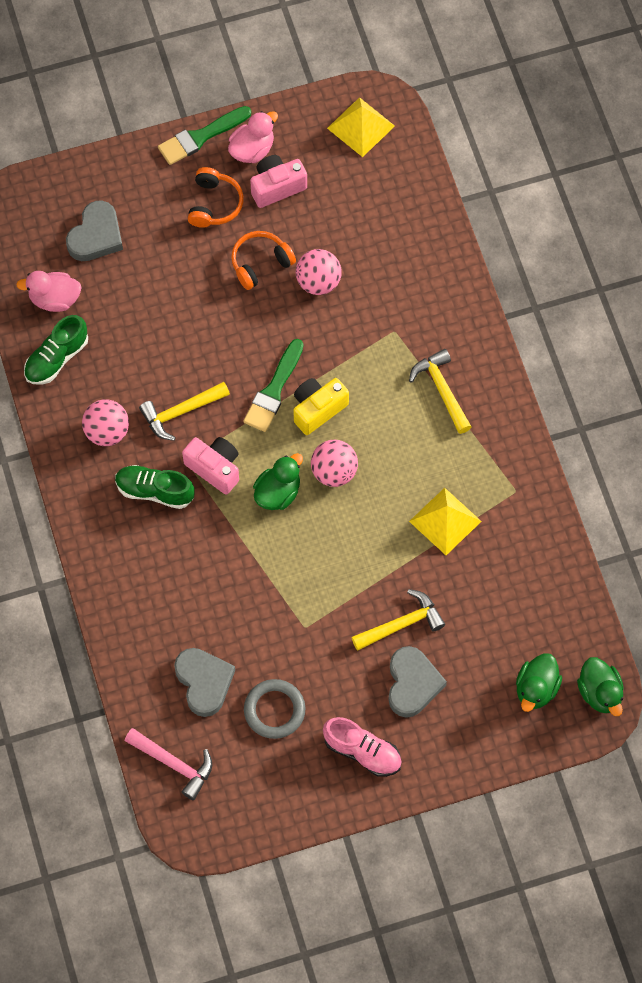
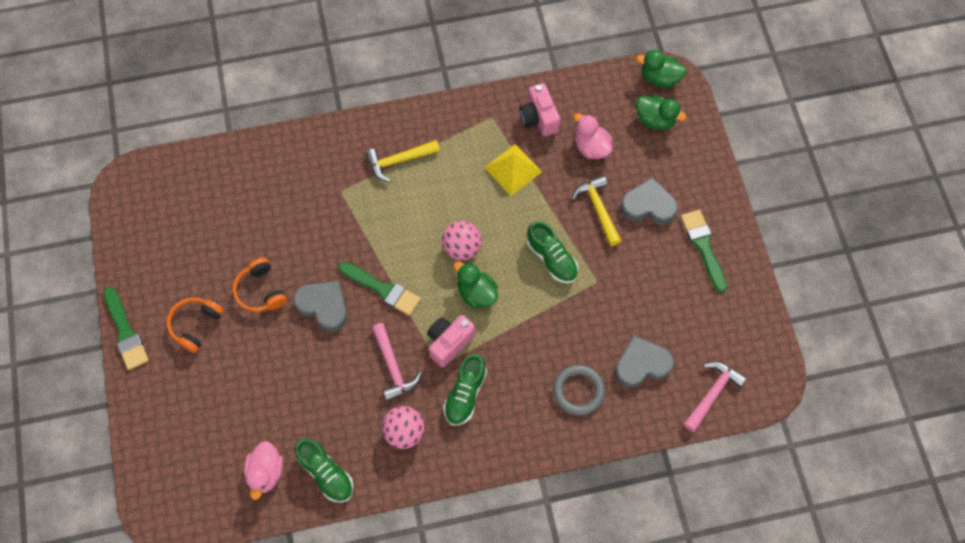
camera: 85 degrees left, 0 degrees up
grey heart [66,200,123,261] -> grey heart moved to [293,281,347,331]
yellow hammer [139,382,230,441] -> pink hammer [372,323,422,401]
orange headphones [188,167,244,228] -> orange headphones turned 75 degrees counterclockwise [167,297,224,353]
pink duck [228,111,278,163] -> pink duck moved to [574,113,613,159]
grey ring [244,679,305,739] -> grey ring moved to [553,365,605,416]
pink camera [250,155,307,208] -> pink camera moved to [519,83,560,136]
yellow camera [294,378,349,435] -> none
pink ball [296,249,342,295] -> none
pink shoe [323,717,402,777] -> green brush [681,210,727,293]
yellow pyramid [327,97,395,157] -> none
green duck [577,657,624,716] -> green duck turned 150 degrees counterclockwise [636,50,687,88]
none -> green shoe [527,221,578,284]

